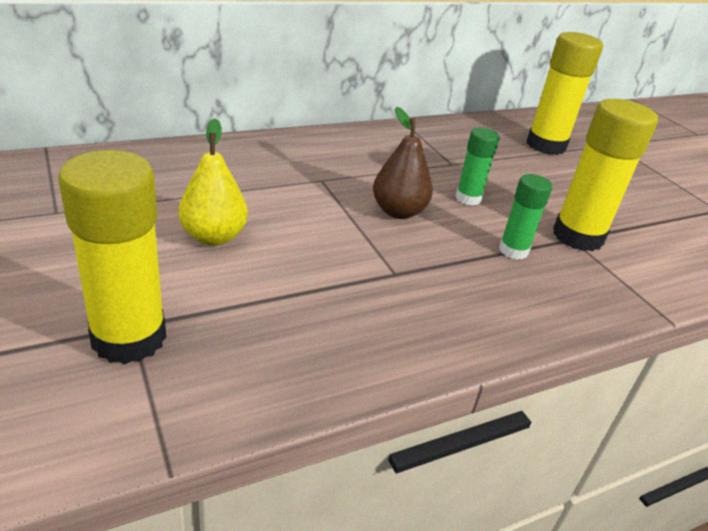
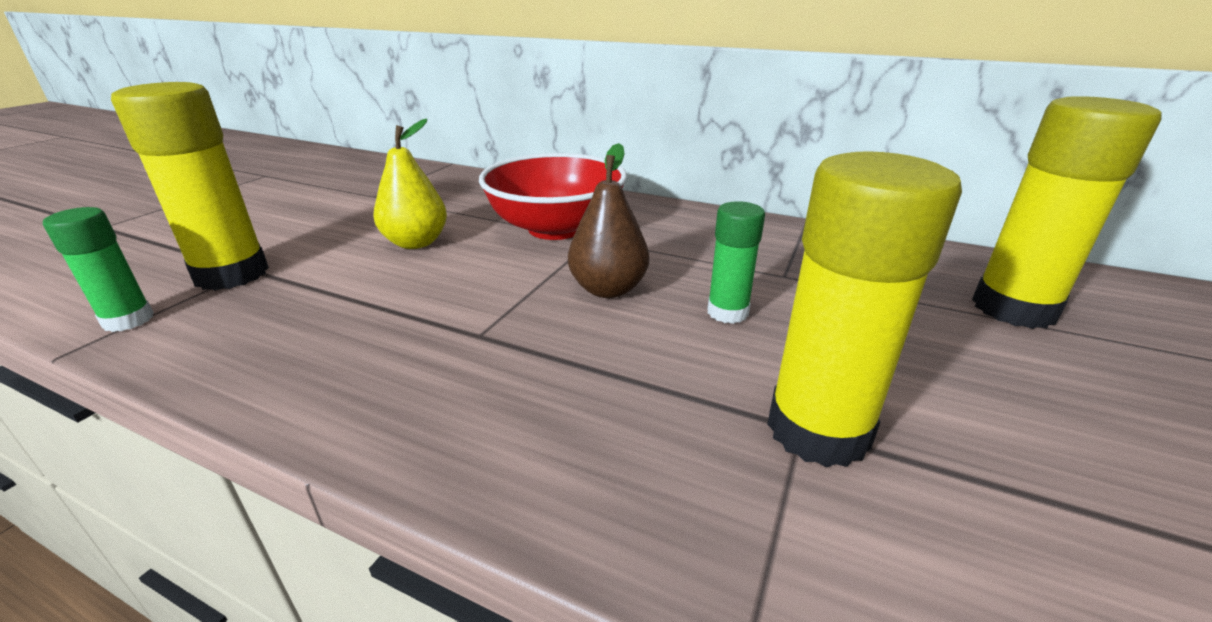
camera: 55 degrees right, 5 degrees down
green glue stick [499,174,552,260] -> green glue stick moved to [43,207,154,332]
none -> red bowl [479,153,627,240]

